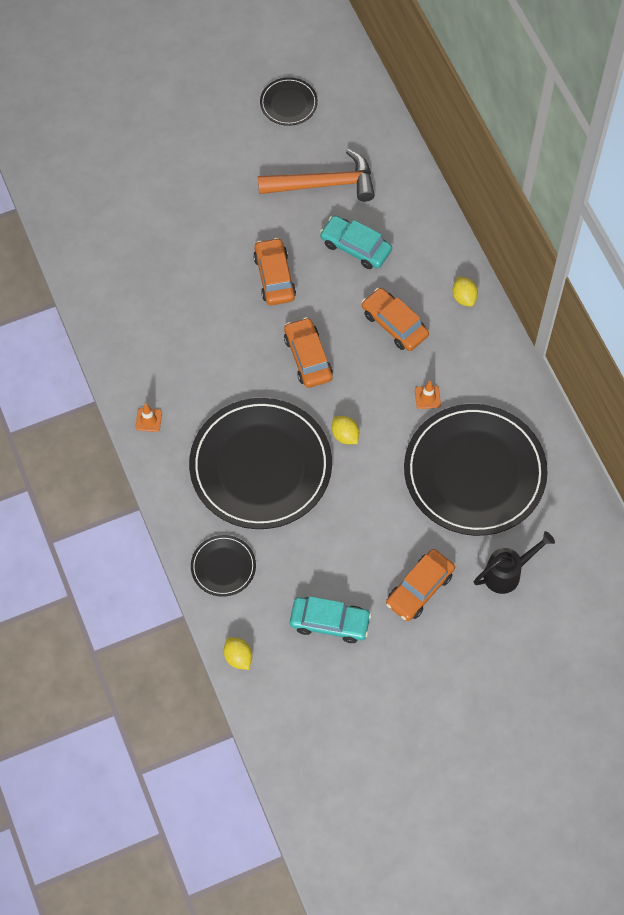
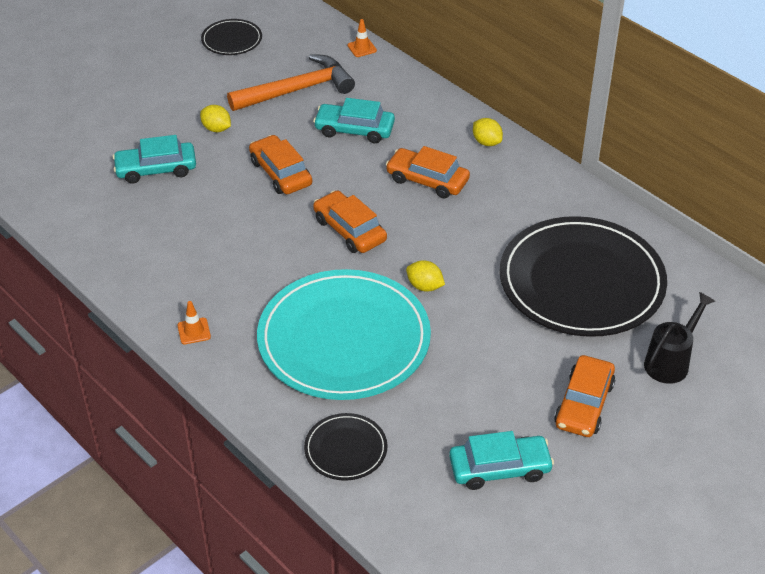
camera: 20 degrees left, 20 degrees down
black plate [189,398,332,529] -> turquoise plate [257,269,431,400]
yellow lemon [224,637,252,670] -> yellow lemon moved to [200,105,231,132]
orange traffic cone [415,381,441,409] -> orange traffic cone moved to [347,19,377,57]
none -> turquoise car [113,135,196,183]

